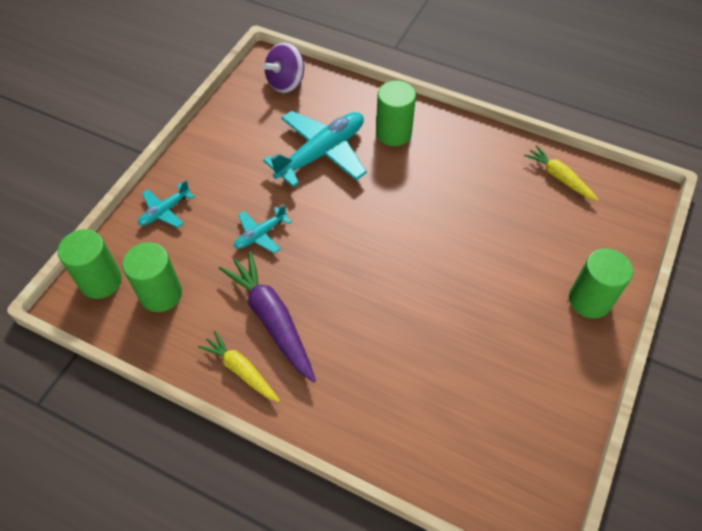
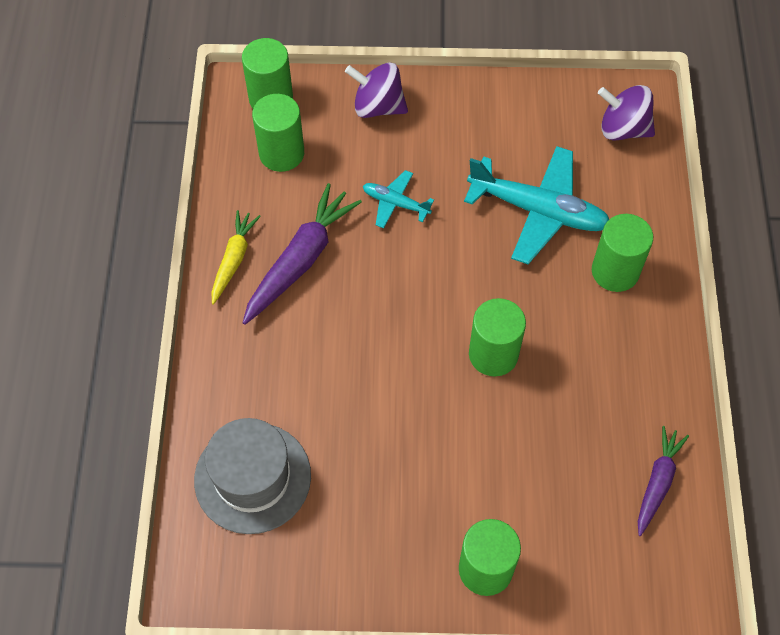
camera: 65 degrees right, 5 degrees up
turquoise plane [138,180,195,228] -> purple spinning top [345,62,408,118]
yellow carrot [524,145,599,201] -> purple carrot [638,426,689,536]
none -> grey hat [194,418,311,534]
none -> green cylinder [469,298,526,376]

